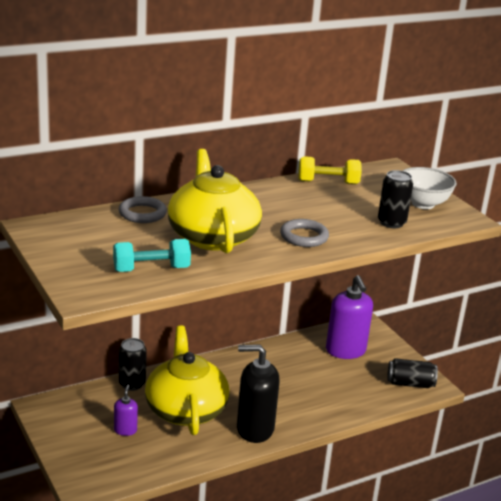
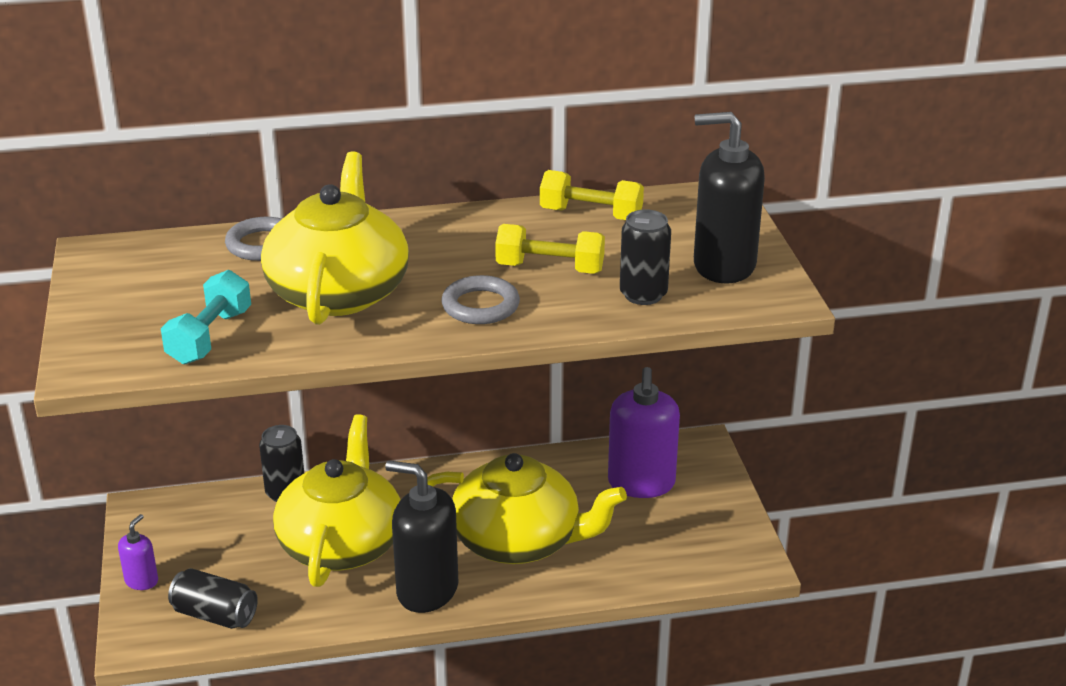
camera: 20 degrees right, 5 degrees up
turquoise dumbbell [113,239,191,272] -> turquoise dumbbell turned 75 degrees counterclockwise [161,270,251,364]
purple soap dispenser [114,385,138,436] -> purple soap dispenser moved to [118,514,158,590]
black can [387,358,438,388] -> black can moved to [168,568,258,629]
white bowl [402,167,457,209] -> black soap dispenser [694,112,765,283]
none -> yellow teapot [427,453,627,564]
none -> yellow dumbbell [495,224,605,274]

